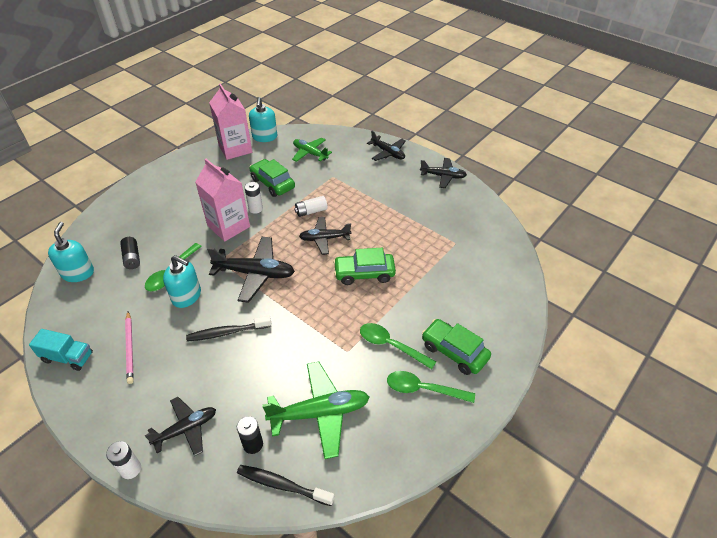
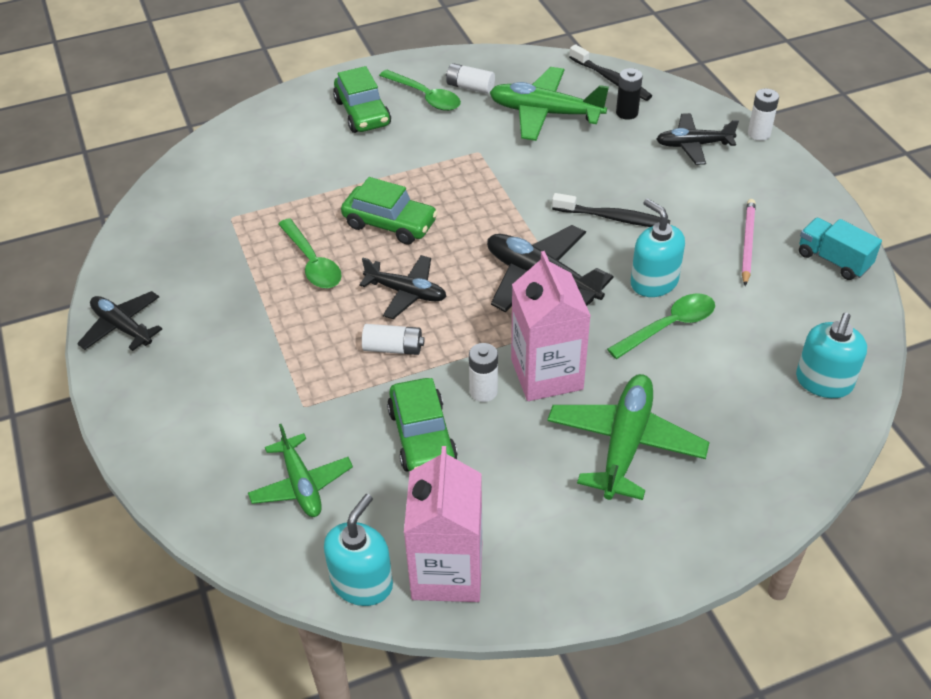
camera: 150 degrees left, 0 degrees up
black battery [120,237,140,269] -> none
green spoon [360,323,436,369] -> green spoon moved to [278,218,342,288]
black plane [367,131,406,161] -> none
none -> white battery [446,63,495,94]
none -> green plane [547,374,710,500]

